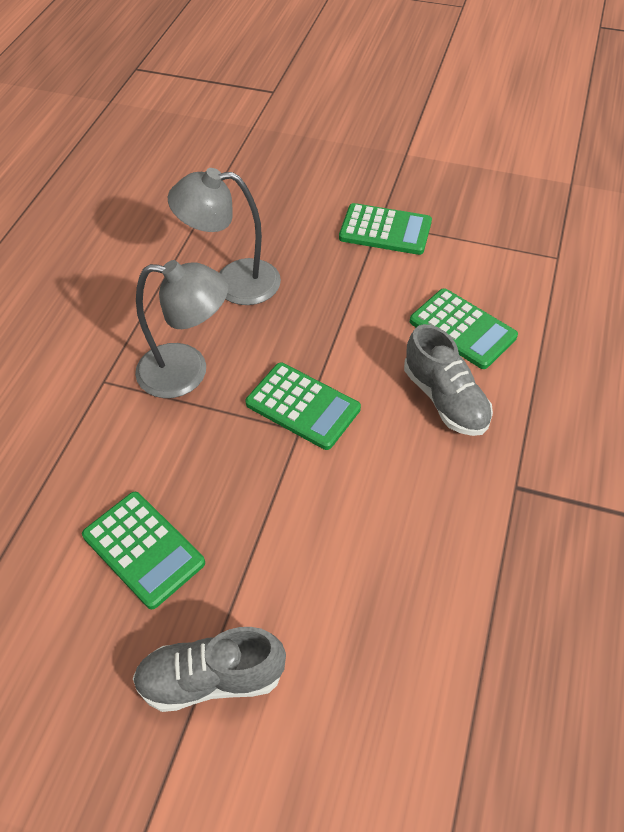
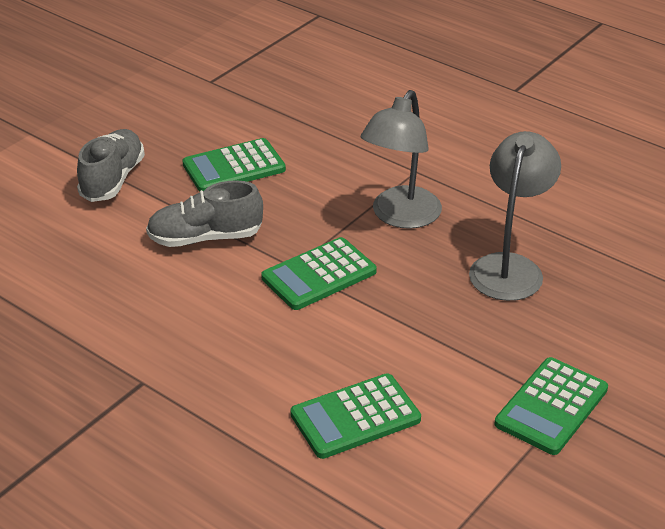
camera: 110 degrees right, 15 degrees down
grey shoe [404,324,493,436] -> grey shoe moved to [146,180,263,247]

